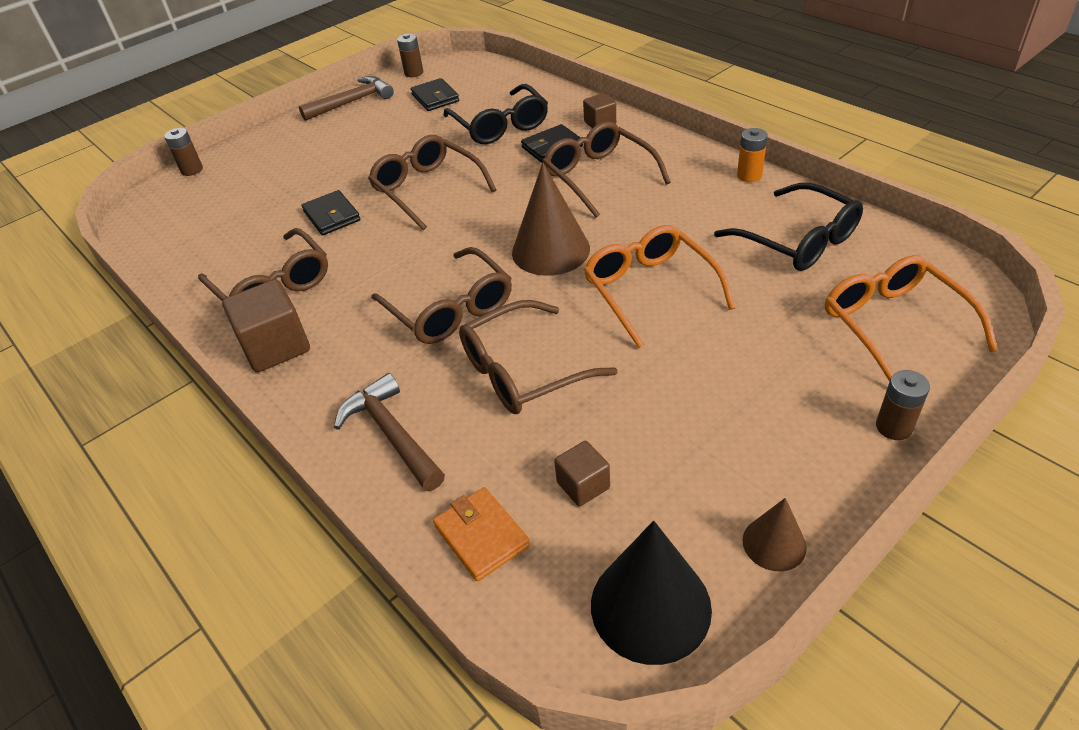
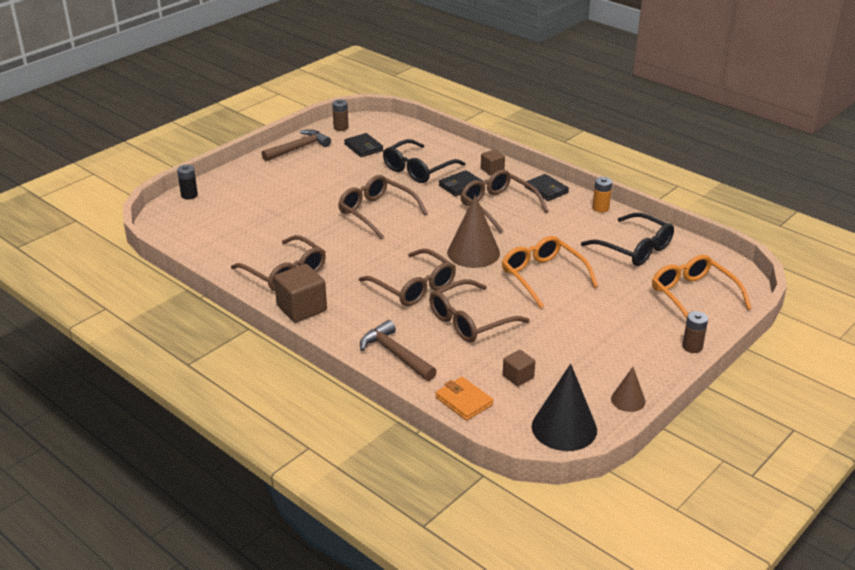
camera: 10 degrees left, 10 degrees down
brown battery [164,128,203,176] -> black battery [177,165,198,200]
black wallet [302,190,360,235] -> black wallet moved to [525,174,569,201]
black glasses [443,84,548,144] -> black glasses turned 75 degrees clockwise [383,139,466,183]

